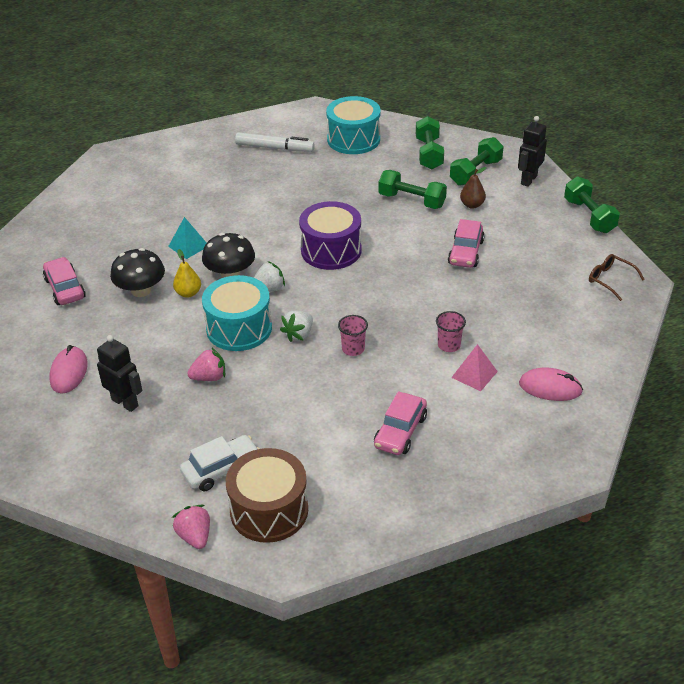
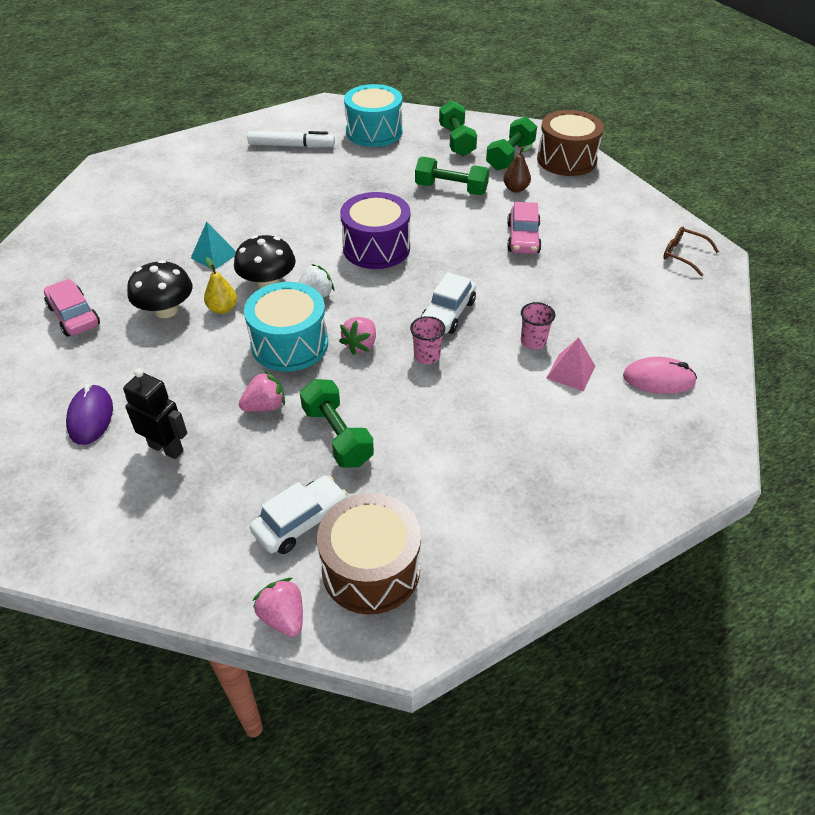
camera: 10 degrees left, 5 degrees up
pink mouse [49,345,88,394] -> purple mouse [66,384,113,445]
white strawberry [280,310,313,342] -> pink strawberry [339,317,376,355]
pink car [374,391,427,455] -> none
black robot [518,116,547,187] -> brown drum [537,110,604,176]
green dumbbell [564,176,620,233] -> green dumbbell moved to [300,379,374,468]
none -> white car [421,272,476,334]

